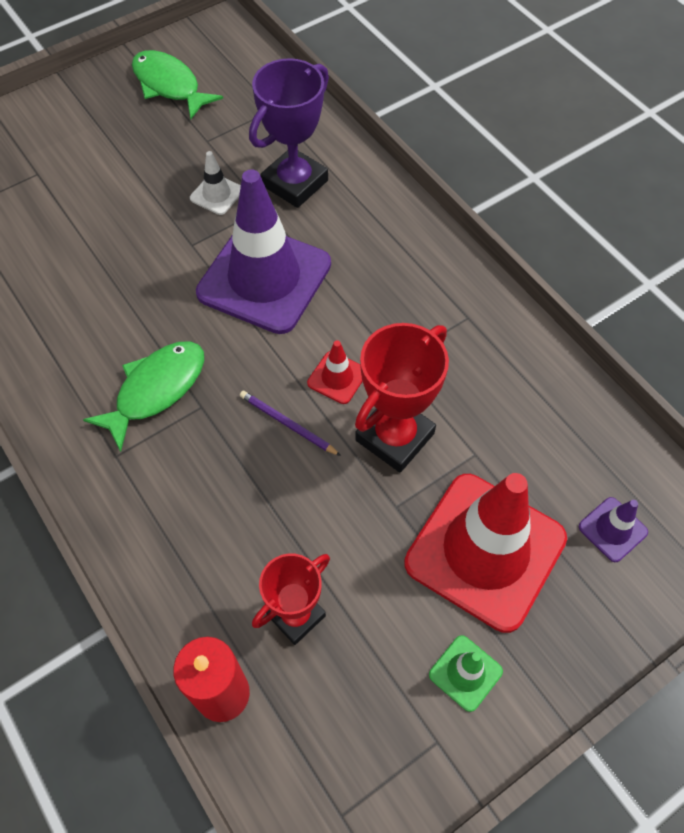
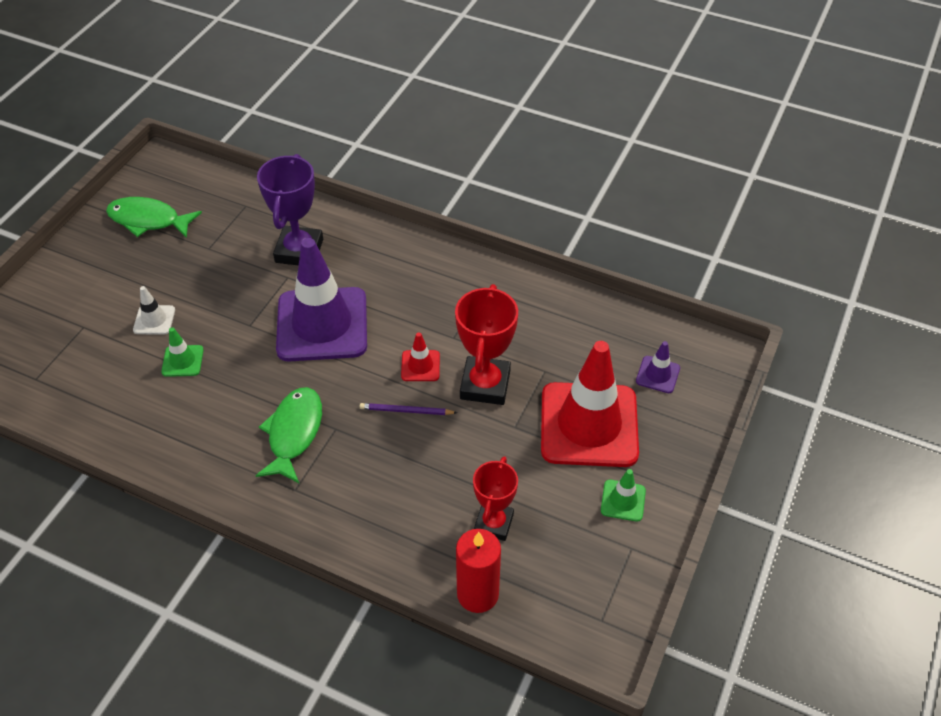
camera: 30 degrees left, 10 degrees down
white traffic cone [190,151,241,215] -> white traffic cone moved to [133,286,175,335]
none -> green traffic cone [161,327,204,377]

